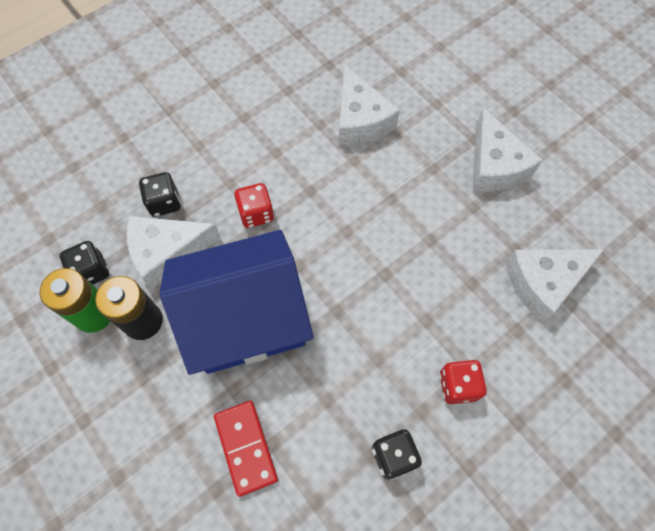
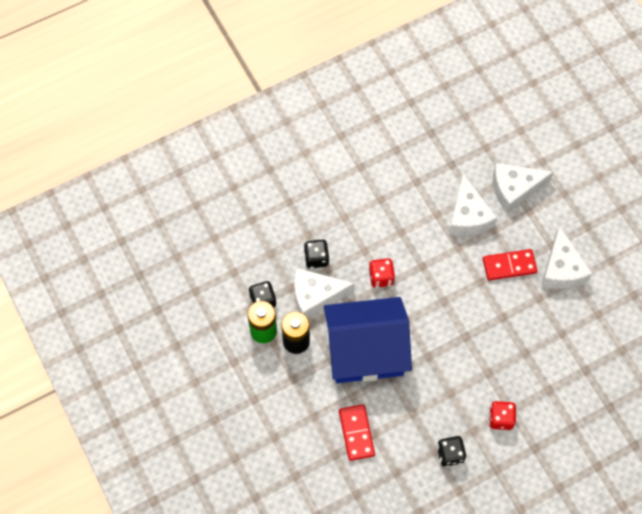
camera: 10 degrees right, 0 degrees up
white cheese [506,249,605,322] -> white cheese moved to [493,163,554,213]
none -> red domino [483,249,537,281]

